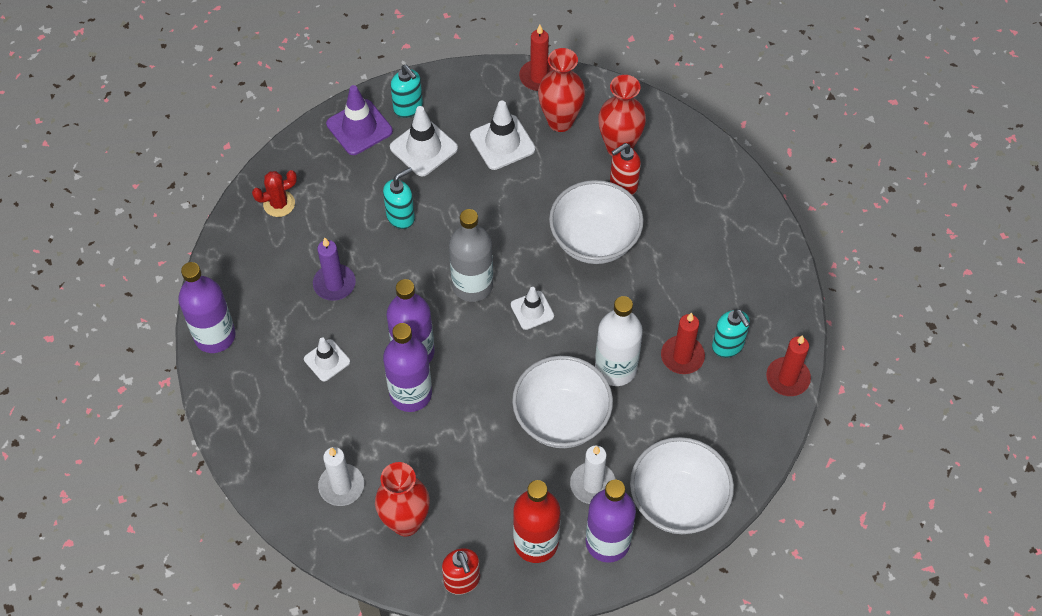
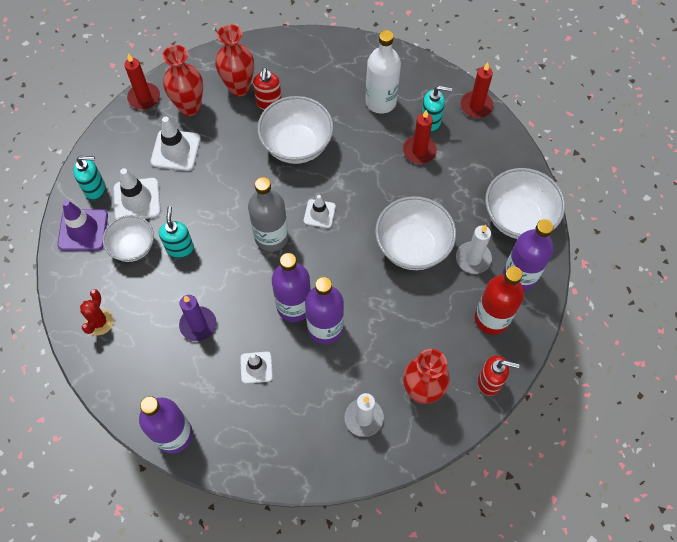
camera: 55 degrees left, 5 degrees up
white bottle [595,296,643,386] -> white bottle moved to [365,30,401,114]
none -> white bowl [103,215,154,262]

